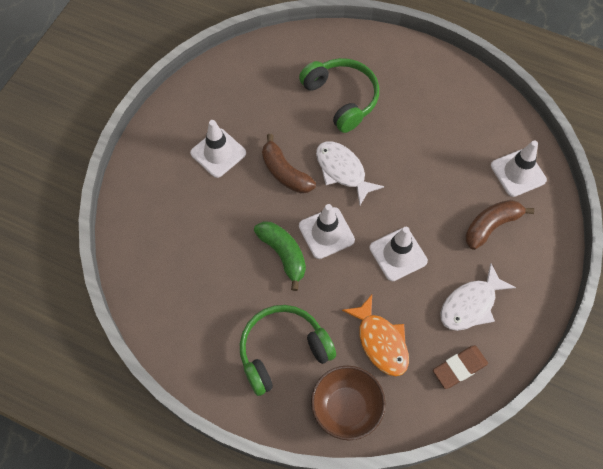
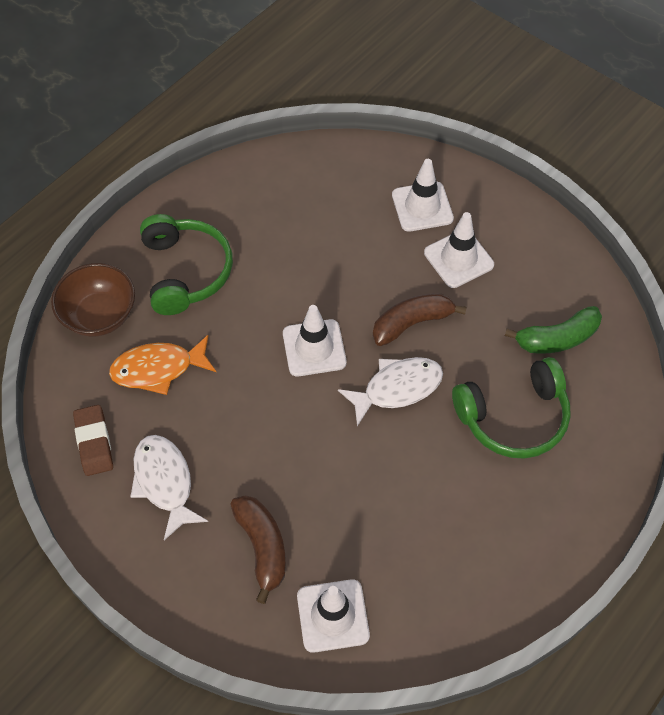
camera: 105 degrees right, 5 degrees down
green banana [254,222,306,291] -> green banana moved to [505,306,602,354]
white traffic cone [369,227,428,281] -> white traffic cone moved to [392,159,454,232]

